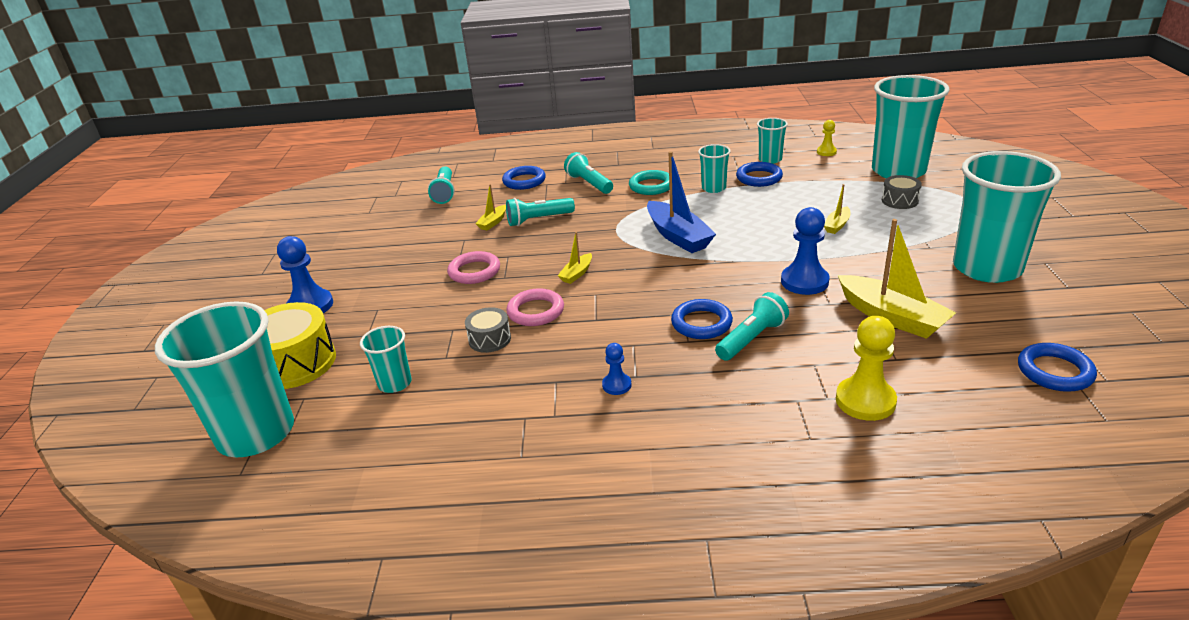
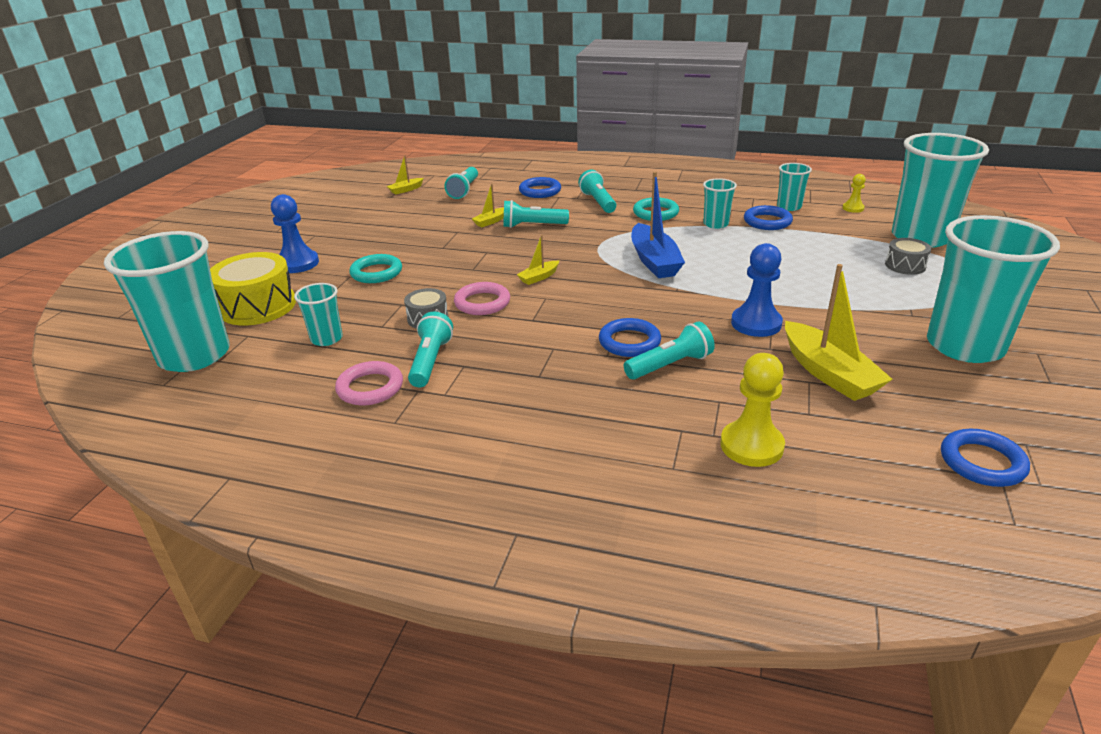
camera: 15 degrees right, 0 degrees up
pink ring [447,251,500,284] -> pink ring moved to [335,361,403,405]
blue pawn [602,343,632,395] -> none
yellow boat [824,184,850,234] -> yellow boat moved to [387,155,423,195]
none -> turquoise ring [349,254,402,283]
none -> turquoise flashlight [408,312,453,387]

